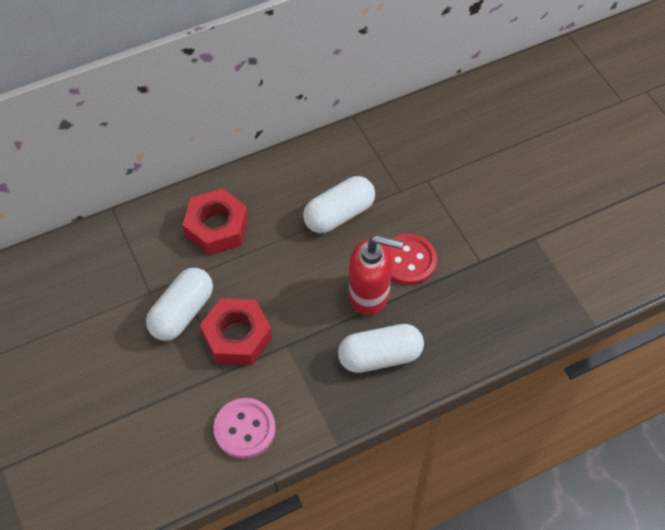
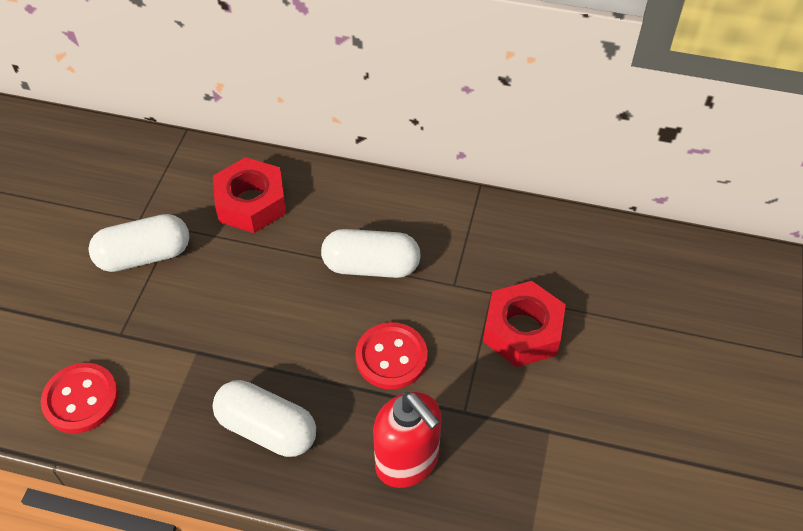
camera: 40 degrees right, 5 degrees down
red nut [200,298,272,365] -> red nut moved to [483,281,566,367]
pink button [214,398,276,459] -> red button [41,363,119,433]
red soap dispenser [349,235,403,315] -> red soap dispenser moved to [373,392,442,488]

